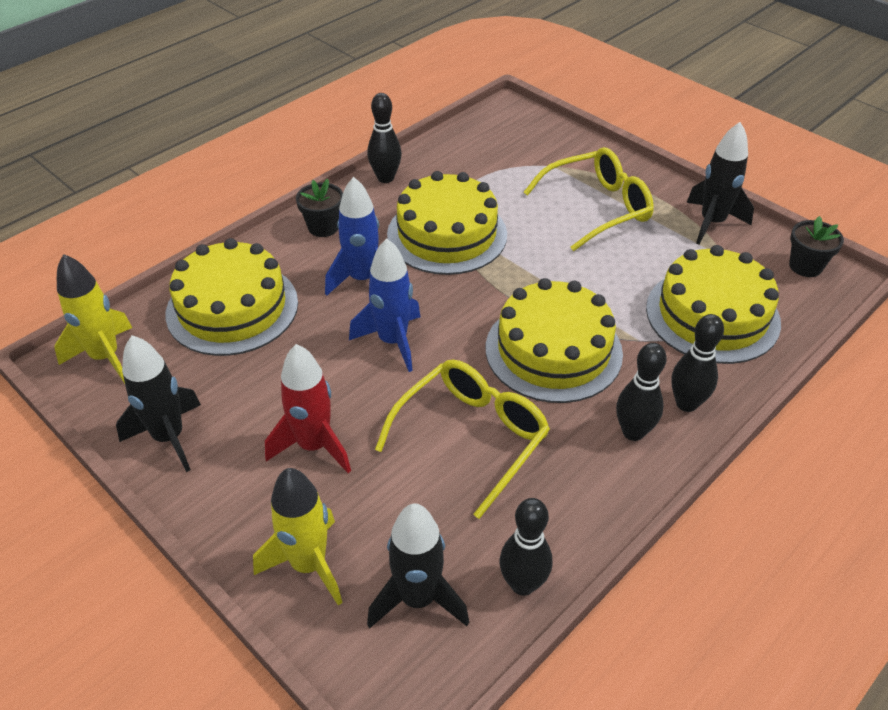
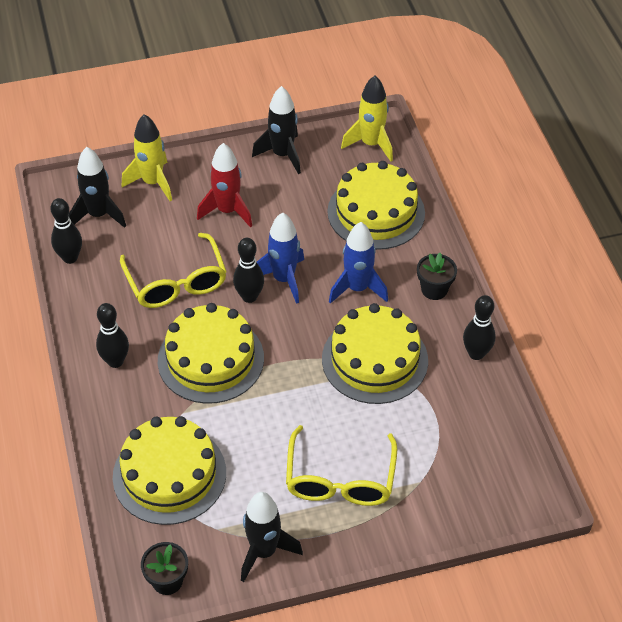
camera: 120 degrees right, 5 degrees up
black bowling pin [671,314,724,412] -> black bowling pin moved to [233,238,264,303]

